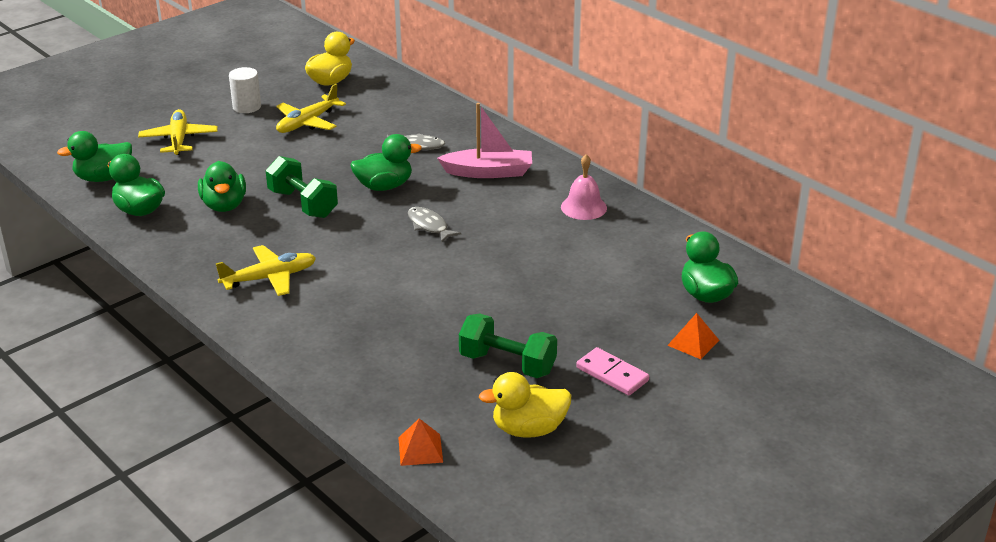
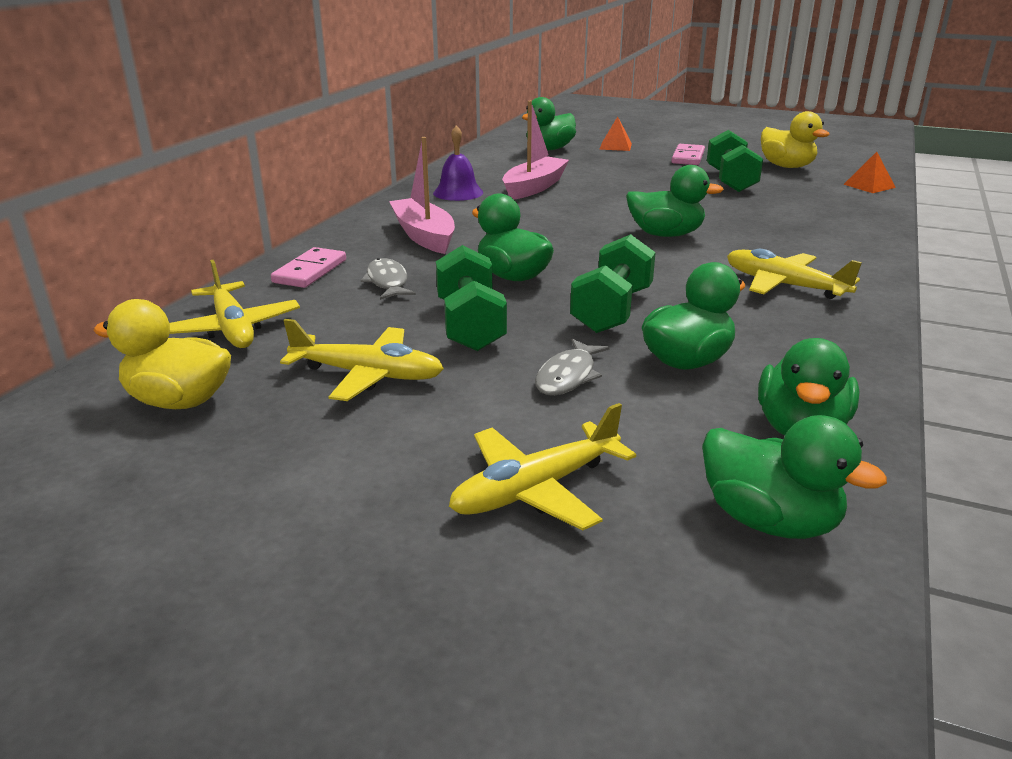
camera: 115 degrees left, 5 degrees down
white cylinder [229,67,261,113] -> none
grey fish [408,207,461,243] -> grey fish moved to [535,338,610,396]
pink bell [561,154,607,220] -> purple bell [433,125,483,201]
none -> yellow plane [169,260,300,348]
none -> pink domino [271,247,346,288]
none -> green dumbbell [436,245,507,351]
none -> pink boat [502,101,569,200]
none -> green duck [626,165,724,237]

